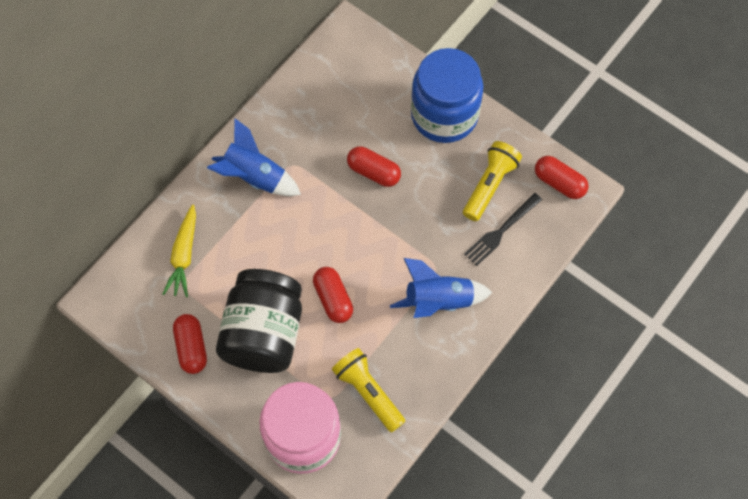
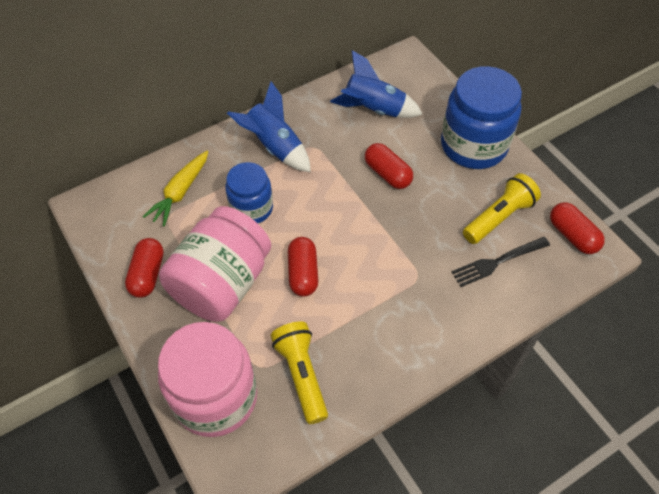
camera: 20 degrees right, 10 degrees down
black jar [216,269,302,373] -> pink jar [159,206,271,322]
blue rocket [390,258,492,318] -> blue rocket moved to [330,50,422,118]
none -> blue jar [225,162,273,223]

